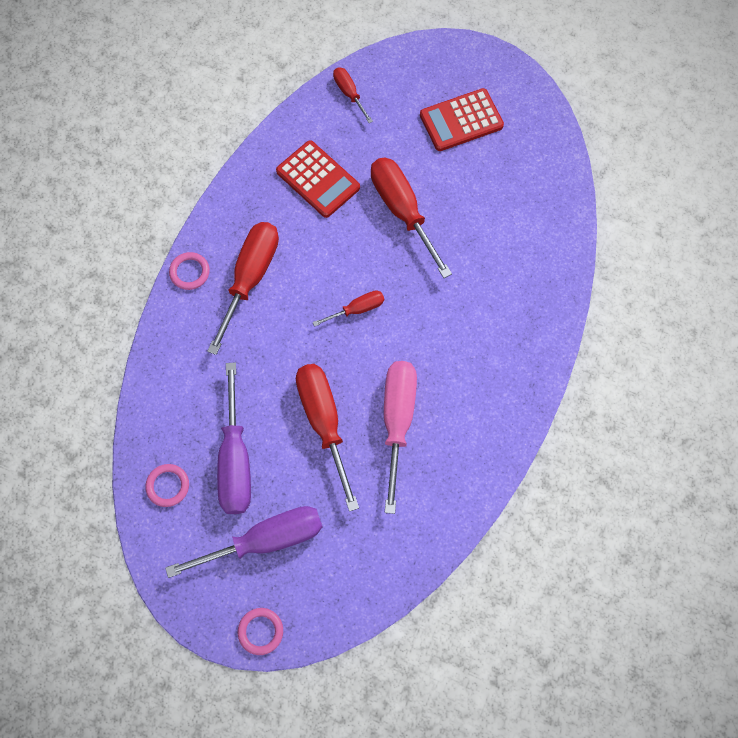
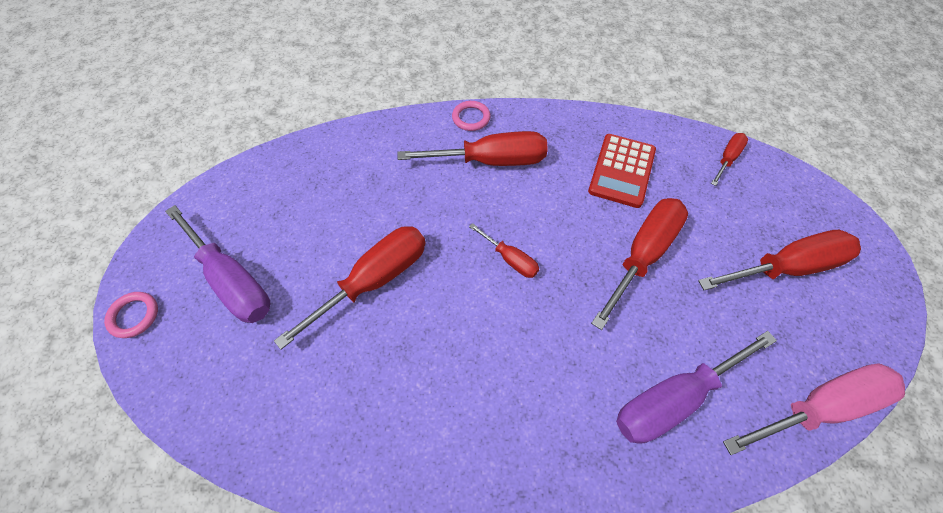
camera: 65 degrees right, 10 degrees down
pink ring [145,464,189,507] -> none
purple screwdriver [217,362,251,514] -> purple screwdriver moved to [616,331,777,443]
pink screwdriver [384,361,417,514] -> pink screwdriver moved to [723,363,905,455]
red calculator [420,88,504,151] -> red screwdriver [698,230,861,290]

